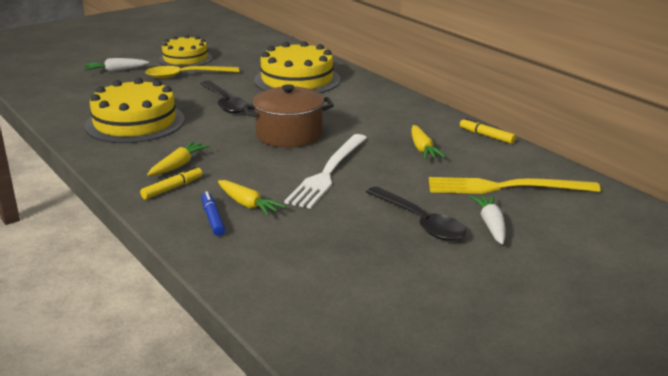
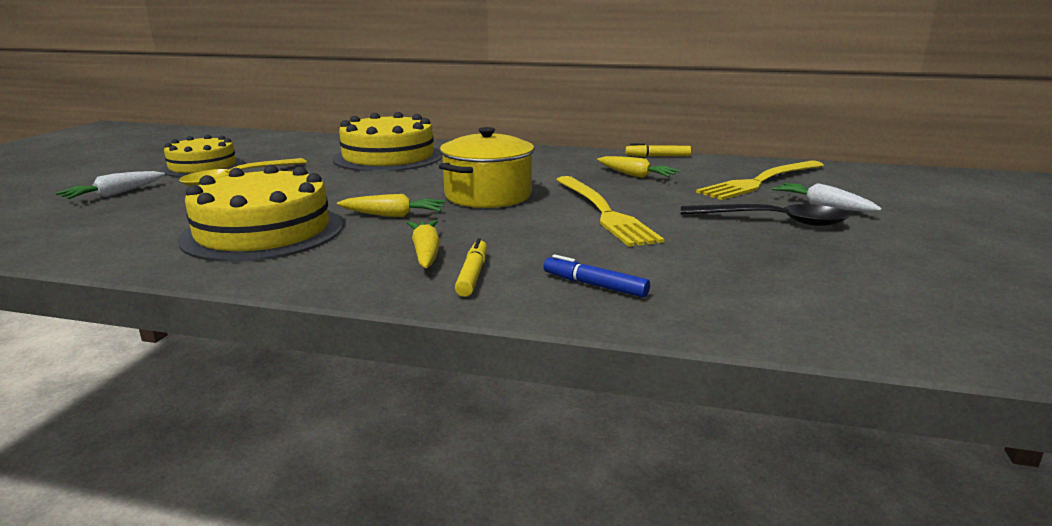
camera: 40 degrees left, 5 degrees down
black spoon [200,80,248,114] -> none
yellow carrot [218,180,286,216] -> yellow carrot moved to [337,194,446,217]
brown pot [243,84,334,148] -> yellow pot [439,127,534,208]
white fork [284,134,367,209] -> yellow fork [556,176,664,247]

